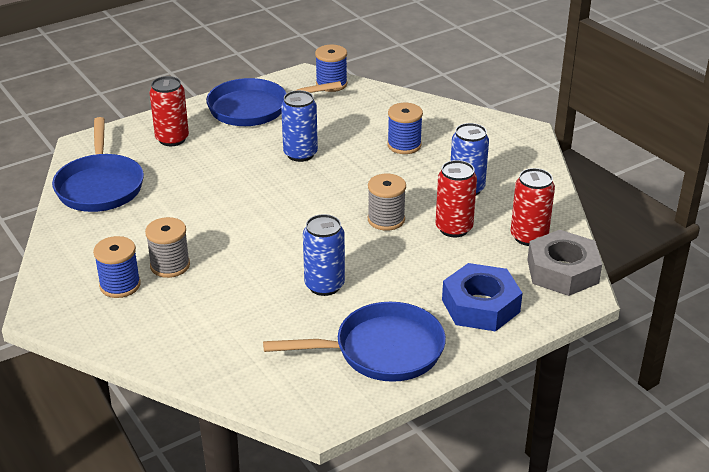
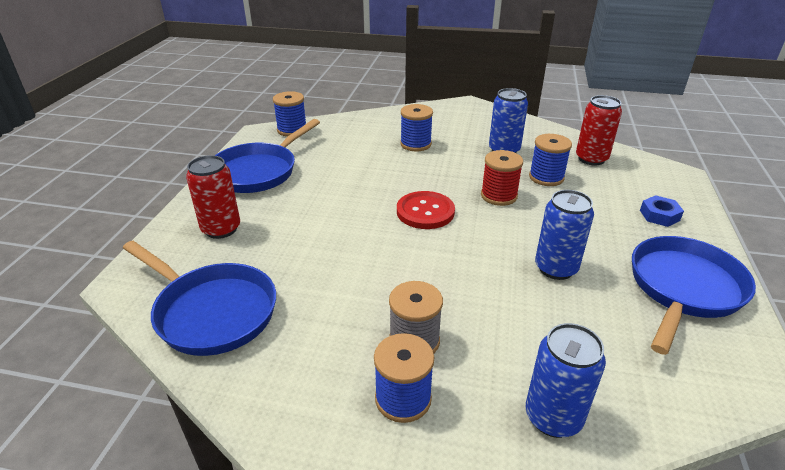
camera: 45 degrees left, 0 degrees up
blue can [281,90,318,162] -> blue can moved to [526,323,606,438]
grey spool [368,173,406,231] -> red spool [481,150,523,206]
red can [436,160,477,237] -> blue spool [529,134,572,186]
blue nut [442,263,522,331] -> blue nut [640,195,684,227], size x0.52
grey nut [527,230,602,296] -> none
none -> red button [397,191,455,229]

